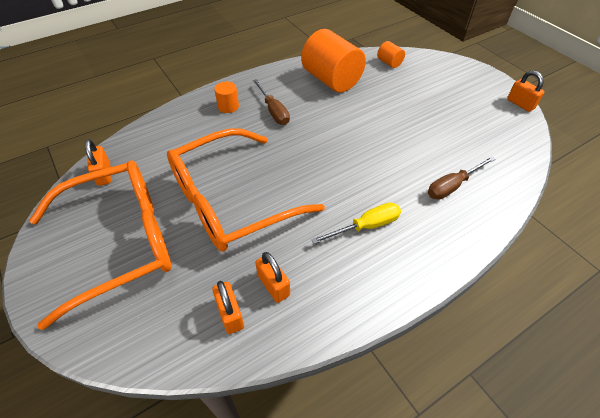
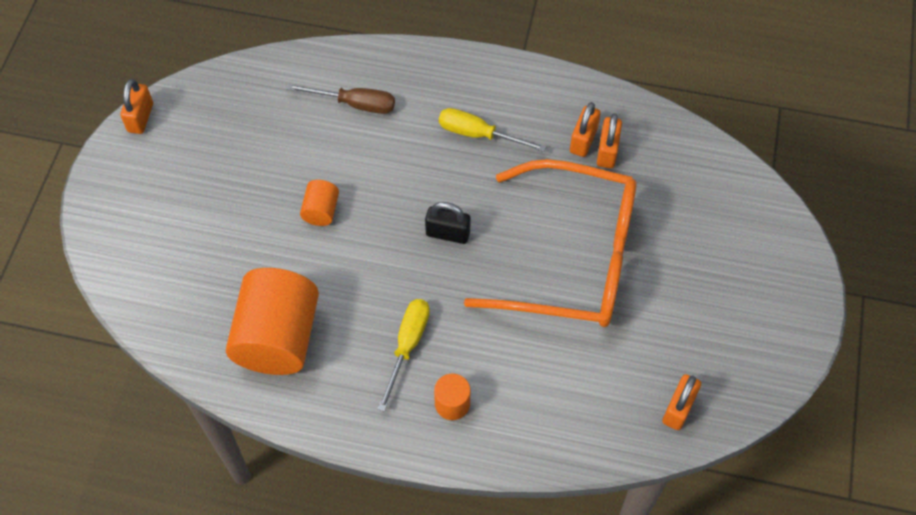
camera: 135 degrees left, 10 degrees up
orange glasses [29,161,171,330] -> none
orange padlock [212,281,244,334] -> orange padlock moved to [570,102,601,157]
brown screwdriver [253,79,290,125] -> yellow screwdriver [378,299,430,412]
orange cylinder [377,41,405,68] -> orange cylinder moved to [300,180,339,226]
none -> black padlock [425,202,471,244]

